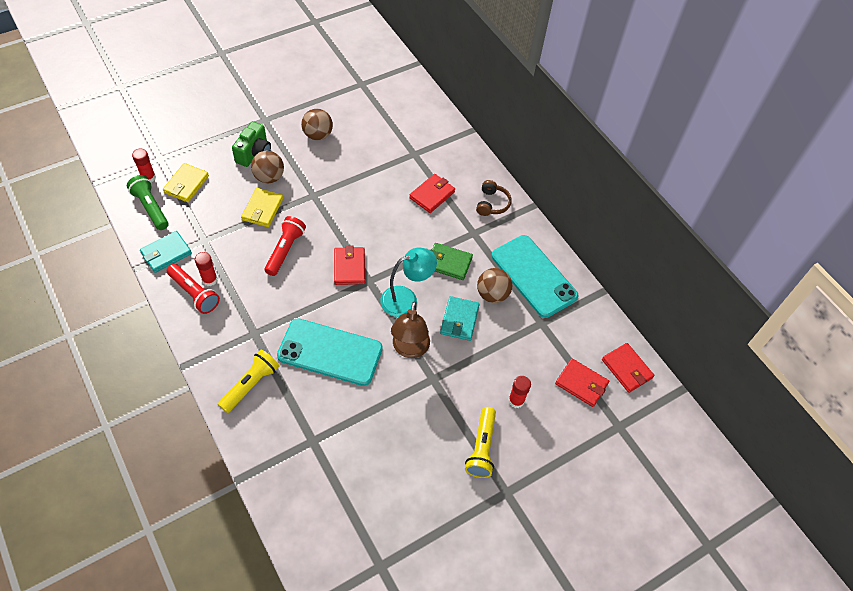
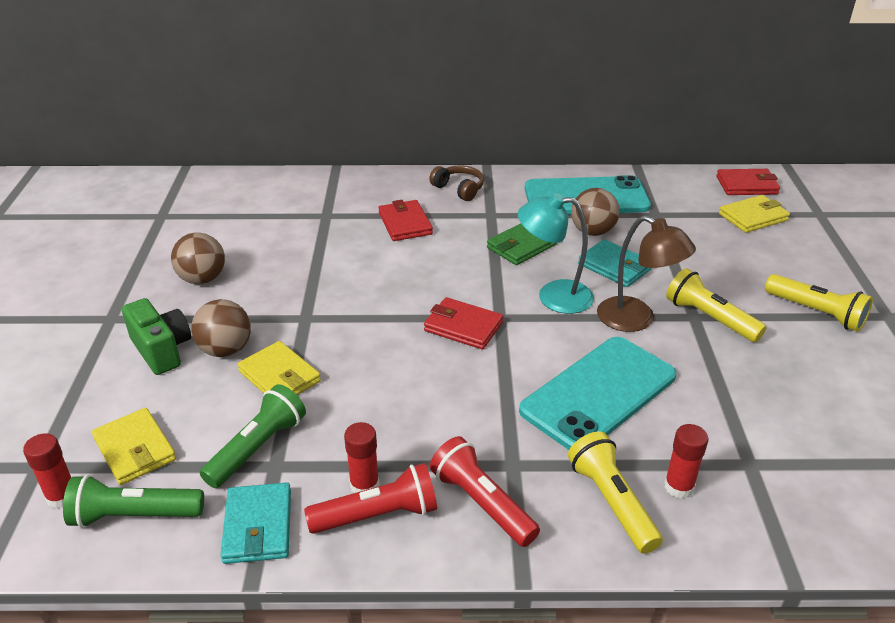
camera: 55 degrees left, 20 degrees down
red flashlight [265,216,306,276] -> red flashlight moved to [430,436,540,547]
turquoise lamp [380,248,437,317] -> turquoise lamp turned 90 degrees counterclockwise [518,193,594,314]
red glue stick [509,376,531,408] -> red glue stick moved to [664,424,708,499]
red wallet [555,358,609,407] -> yellow wallet [719,195,790,233]
none -> green flashlight [200,384,306,488]
none -> yellow flashlight [666,268,767,342]

